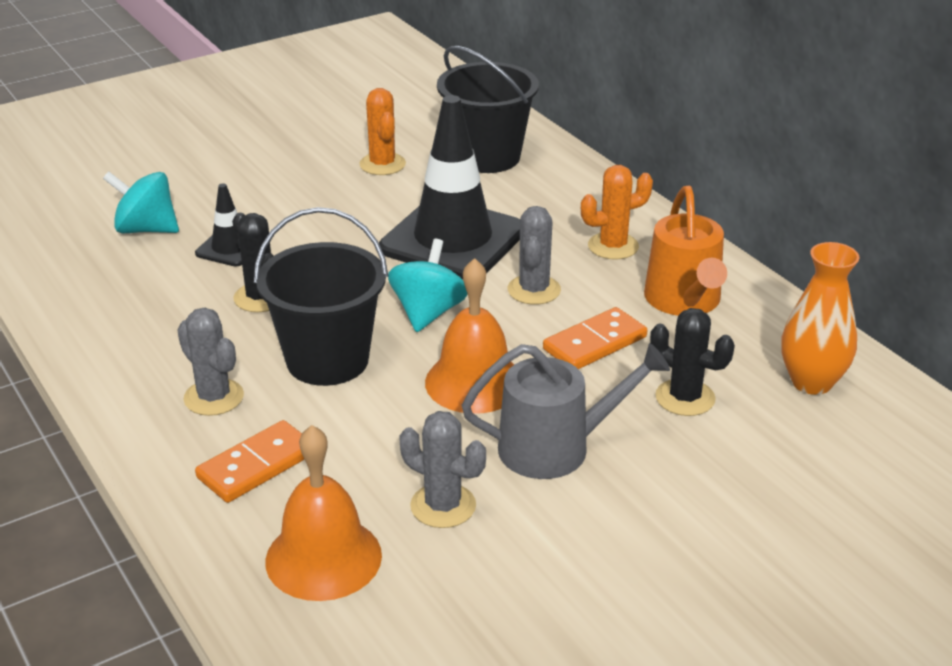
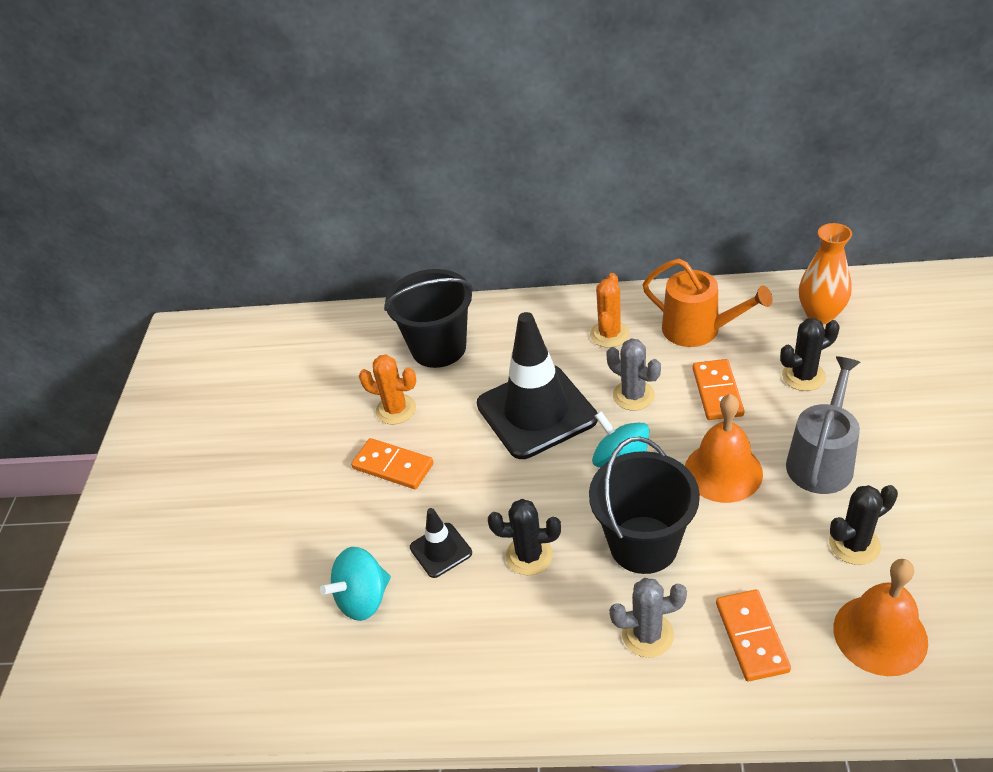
camera: 50 degrees left, 10 degrees up
grey cactus [399,411,486,528] -> black cactus [829,485,898,565]
none -> orange domino [351,438,433,489]

